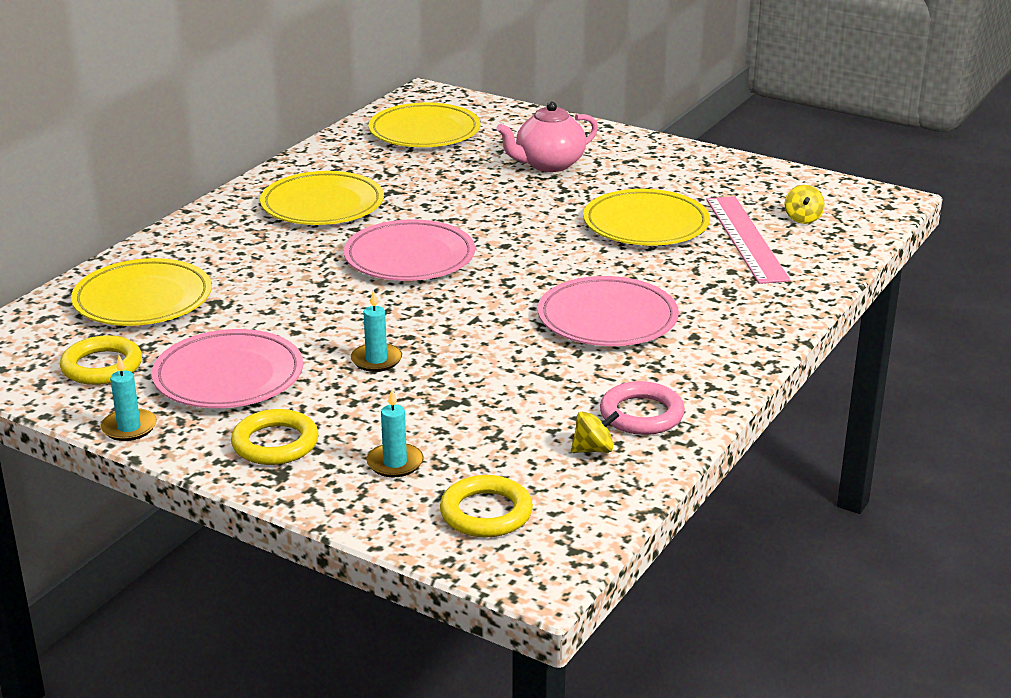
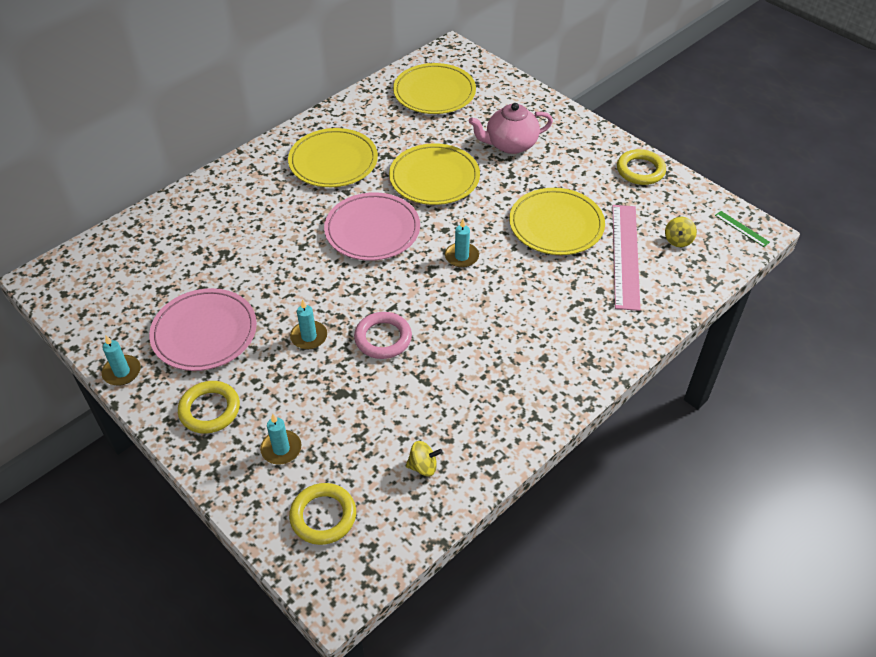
camera: 15 degrees right, 20 degrees up
yellow ring [60,335,142,385] -> yellow ring moved to [617,149,666,185]
yellow plate [71,258,212,326] -> yellow plate moved to [389,143,480,205]
pink plate [538,276,679,346] -> none
pink ring [600,381,685,435] -> pink ring moved to [354,312,412,359]
none -> turquoise candle [445,219,479,268]
none -> green ruler [715,211,770,247]

